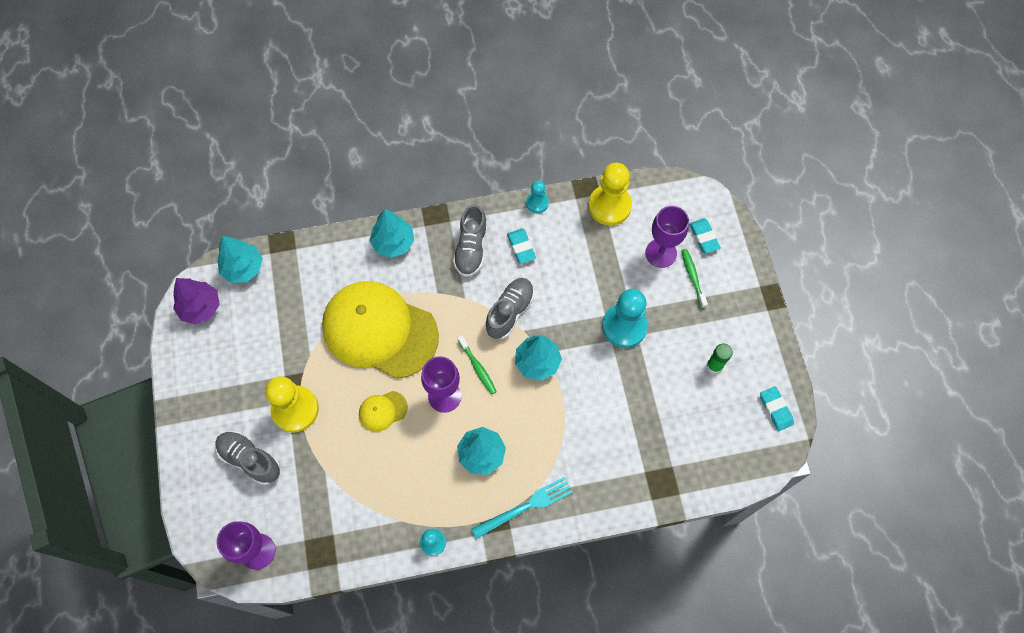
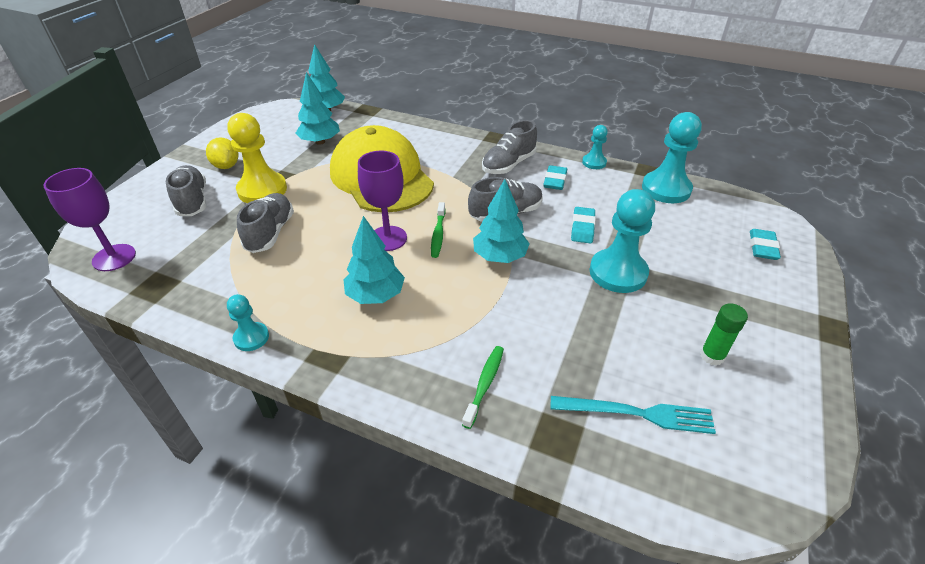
camera: 35 degrees right, 25 degrees down
purple tree [173,278,220,324] -> none
yellow cap [359,391,408,432] -> none
turquoise tree [369,209,414,258] -> turquoise tree moved to [296,72,340,145]
turquoise fork [471,477,573,539] -> turquoise fork moved to [551,396,716,434]
yellow pawn [588,163,632,226] -> turquoise pawn [642,112,702,203]
purple goblet [645,206,689,268] -> none
green toothbrush [681,249,708,308] -> green toothbrush moved to [462,346,504,429]
turquoise eraser [760,386,794,431] -> turquoise eraser moved to [571,207,596,244]
none -> yellow lemon [206,137,238,169]
none -> grey shoe [237,193,294,253]

